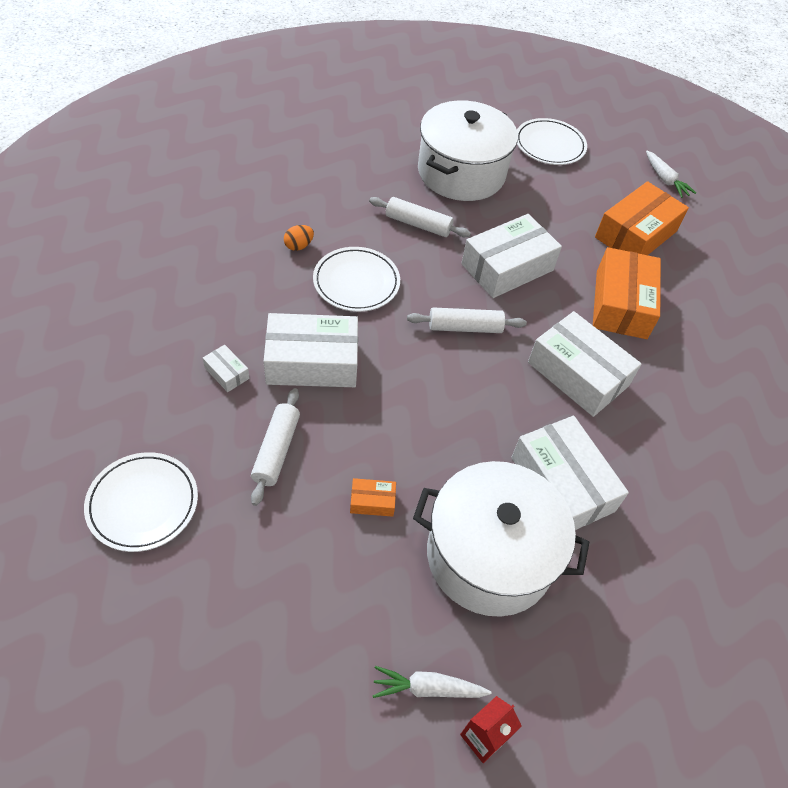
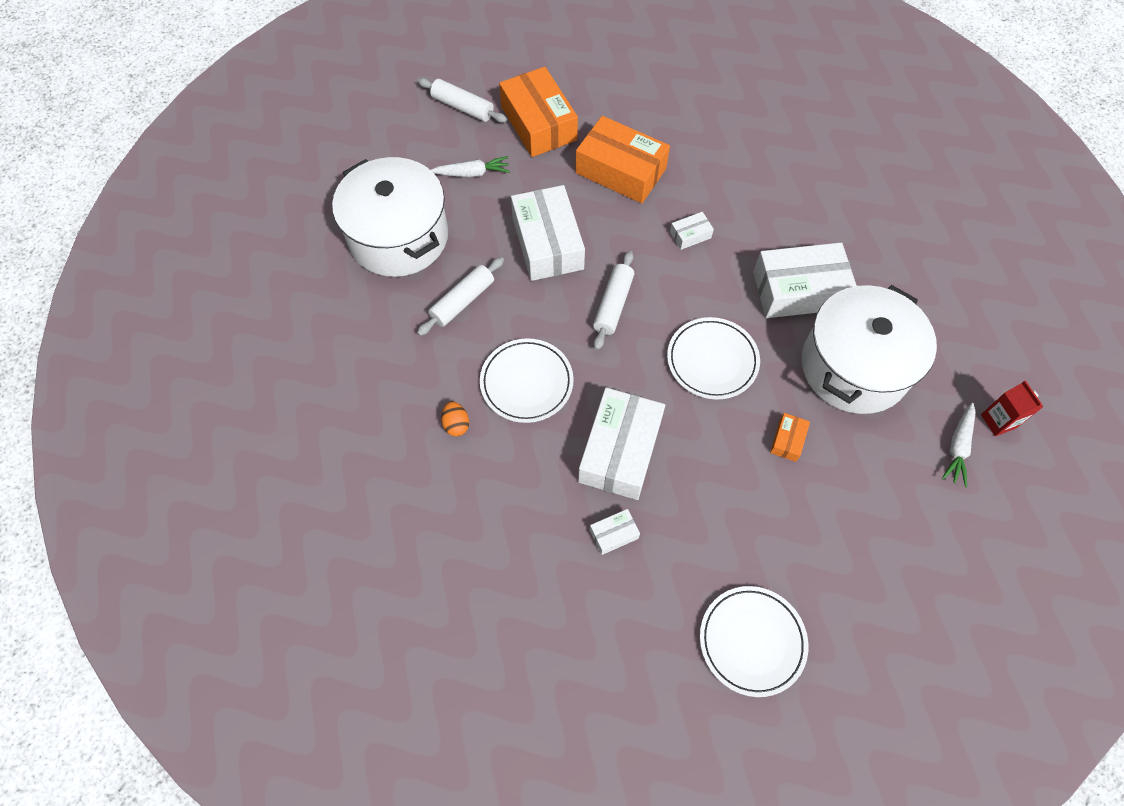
camera: 65 degrees left, 10 degrees up
white rolling pin [251,388,300,506] -> white rolling pin moved to [418,78,507,123]
white plate [517,118,587,165] -> white plate moved to [667,317,760,400]
white box [528,311,642,417] -> white box [670,212,714,250], size x0.44
white carrot [646,151,696,198] -> white carrot moved to [431,156,510,178]

